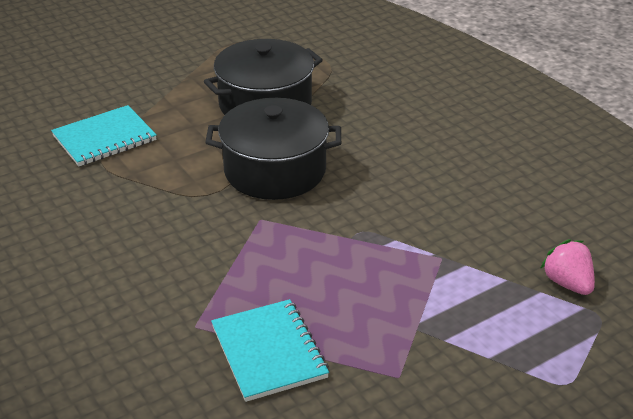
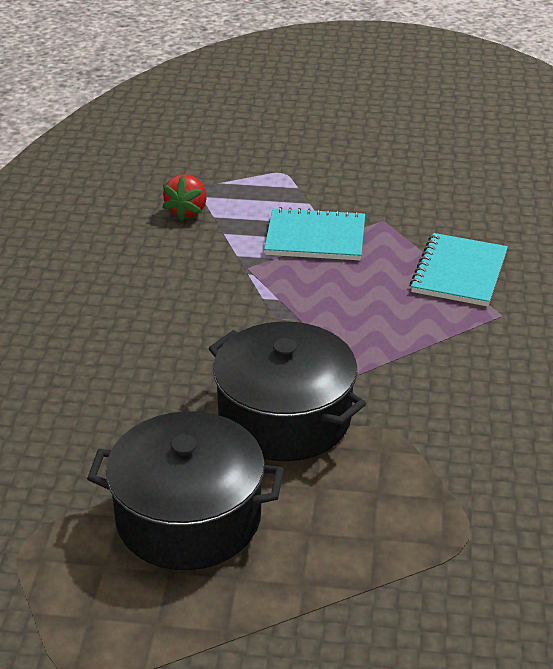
camera: 140 degrees left, 0 degrees up
turquoise notebook [51,105,157,167] -> turquoise notebook moved to [264,207,365,260]
pink strawberry [540,239,595,295] -> red strawberry [162,174,207,221]

